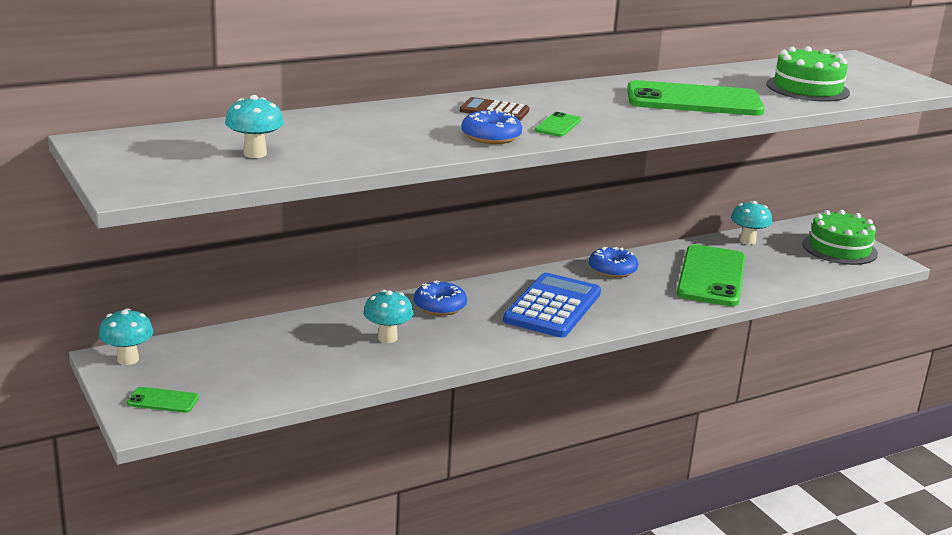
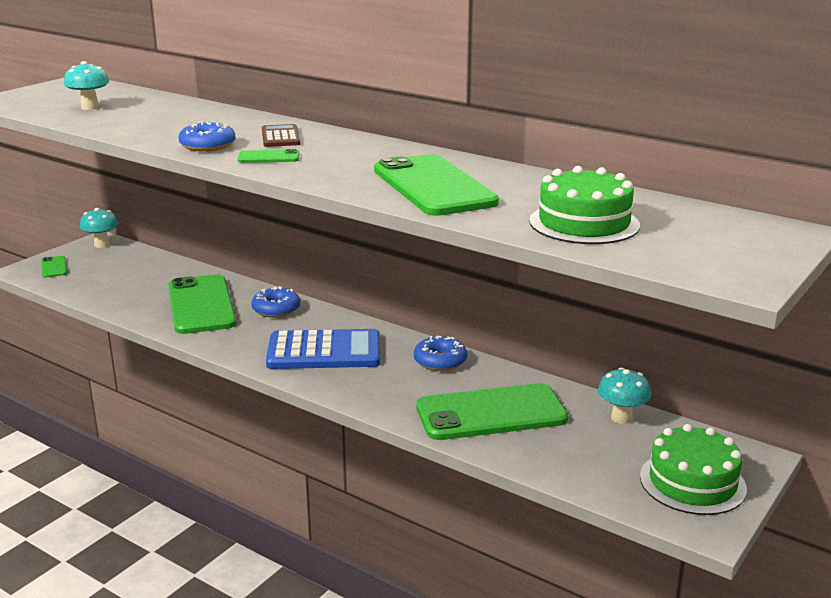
camera: 65 degrees right, 0 degrees up
turquoise mushroom [363,290,413,343] -> green phone [168,275,237,334]

